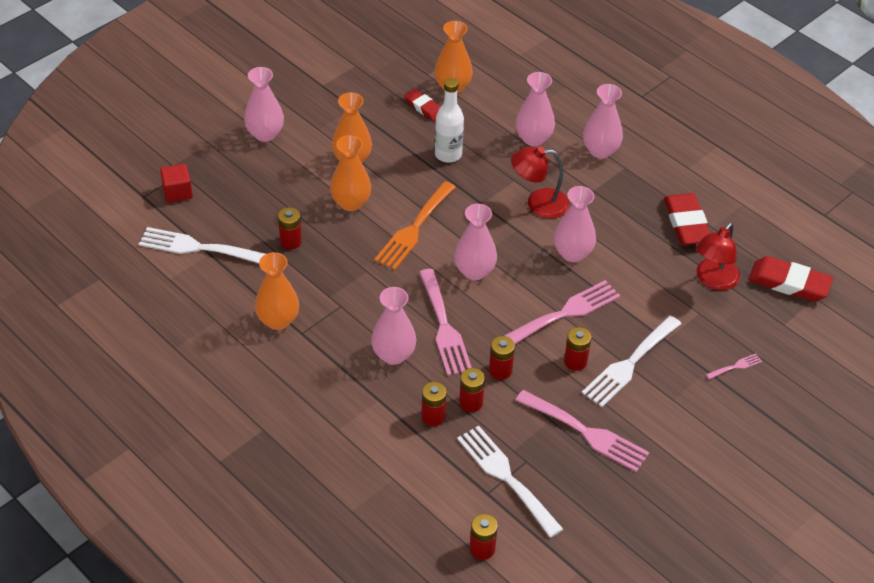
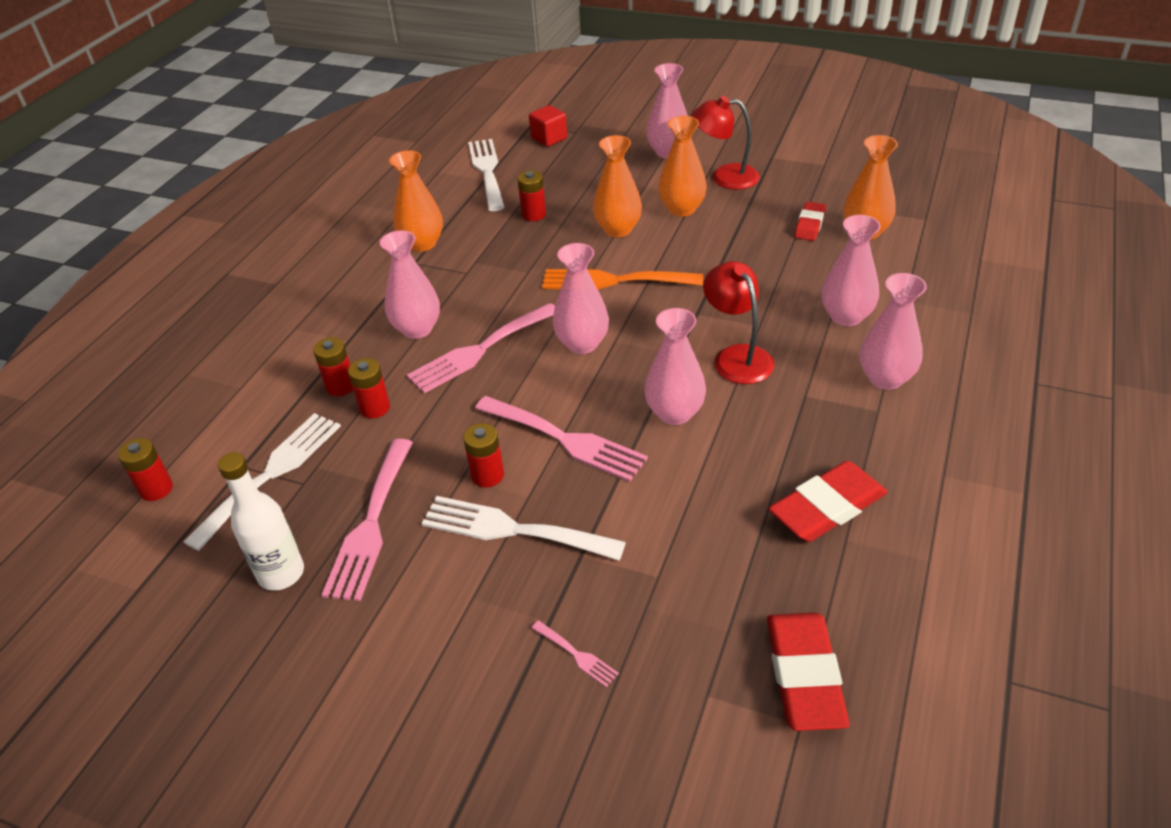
camera: 70 degrees right, 5 degrees down
white bottle [435,78,464,163] -> white bottle moved to [218,452,304,591]
red battery [489,336,515,380] -> none
red lamp [696,222,740,291] -> red lamp moved to [691,96,760,190]

